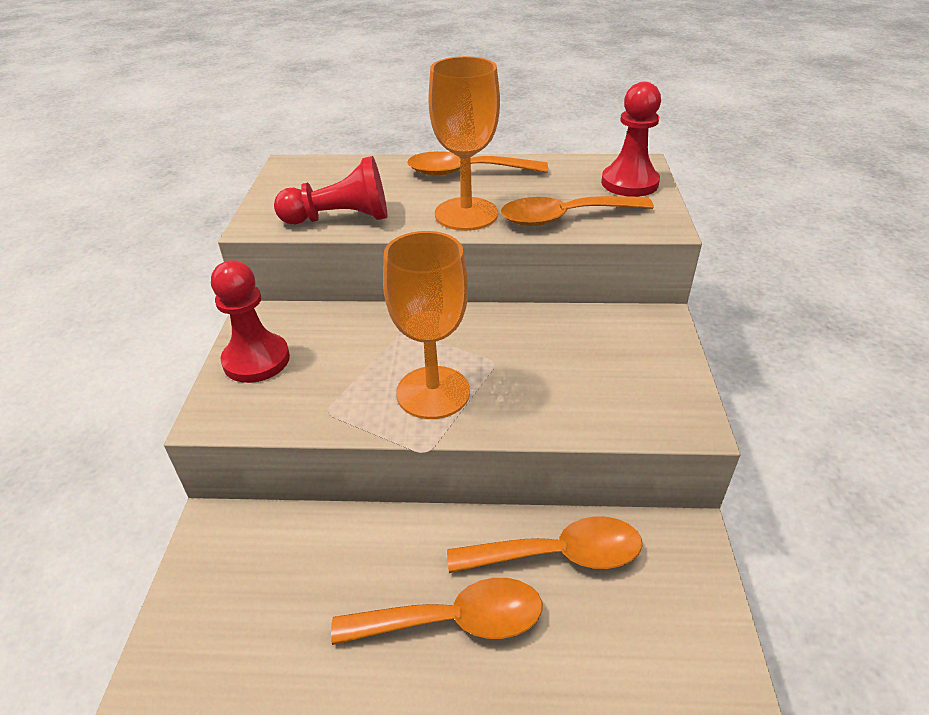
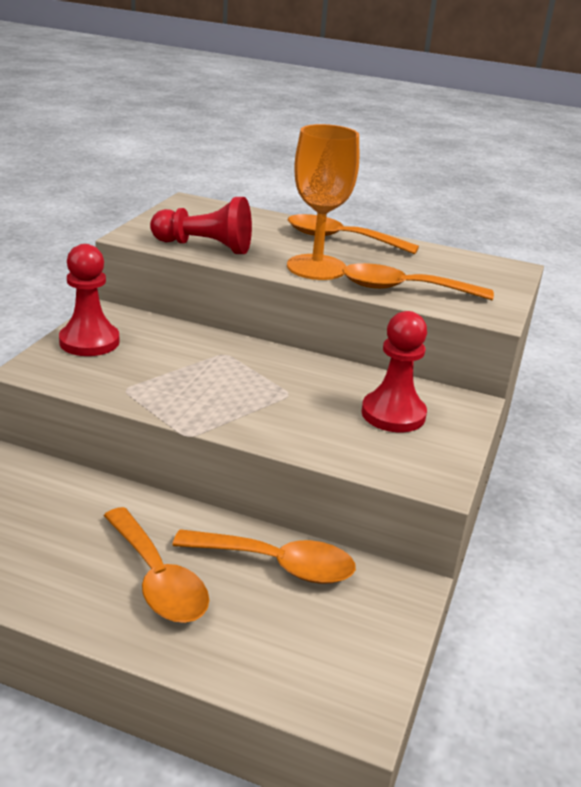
camera: 15 degrees right, 10 degrees down
orange spoon [331,578,543,645] -> orange spoon turned 45 degrees clockwise [104,507,209,623]
orange goblet [383,231,470,419] -> none
red pawn [601,82,661,197] -> red pawn moved to [362,311,427,432]

